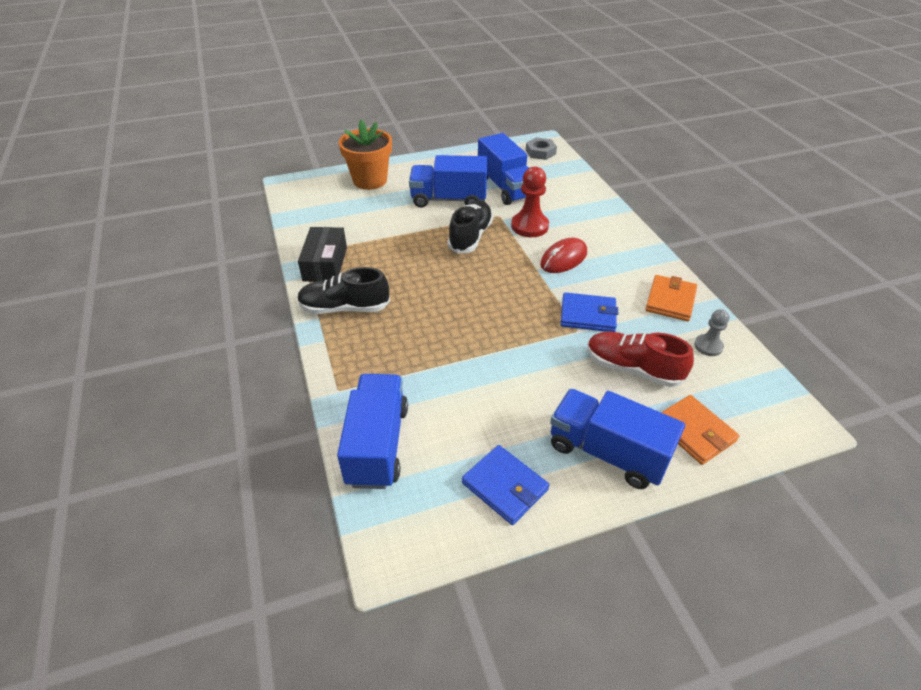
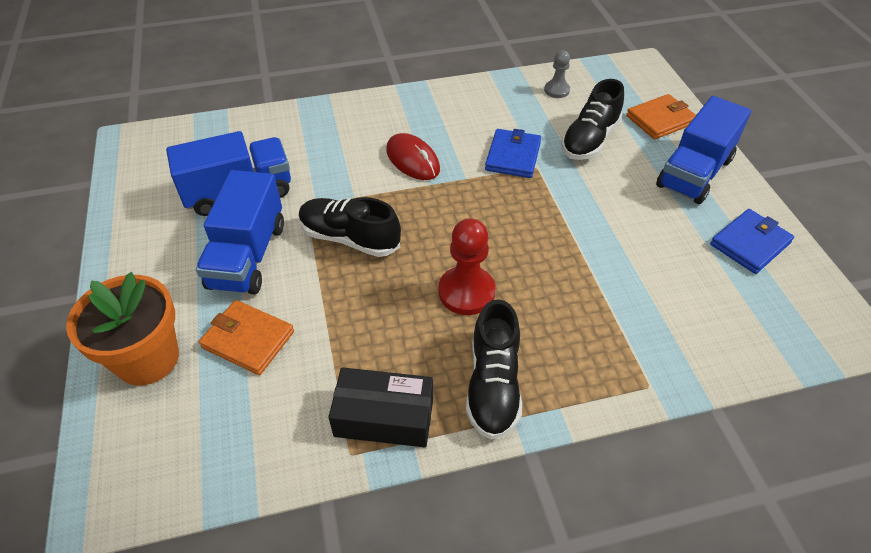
camera: 85 degrees left, 5 degrees up
blue truck [337,374,408,489] -> none
red pawn [511,167,549,237] -> red pawn moved to [439,218,496,315]
grey nut [526,137,557,160] -> none
red shoe [587,331,694,387] -> black shoe [561,79,624,160]
orange wallet [645,275,697,321] -> orange wallet moved to [199,300,294,375]

